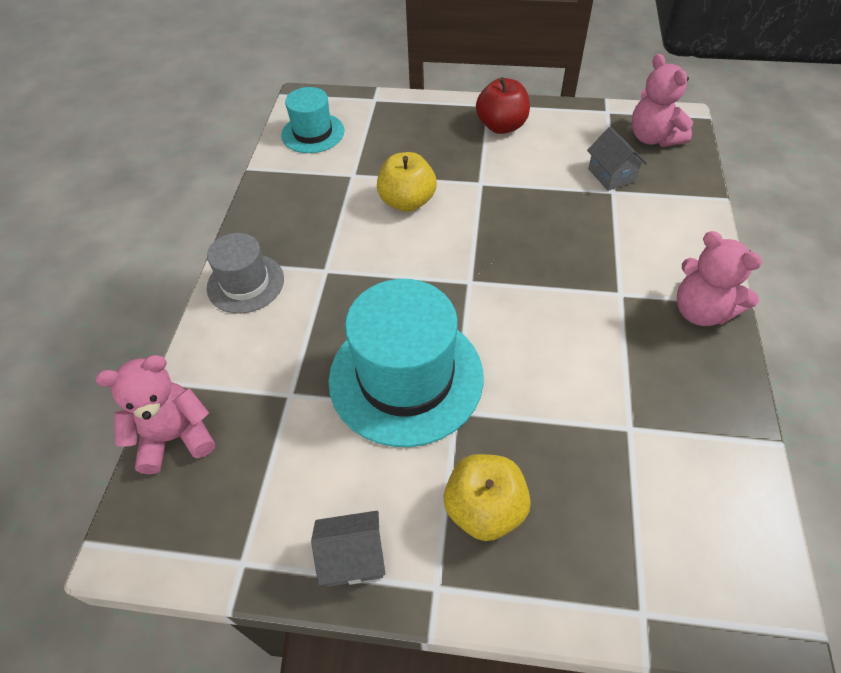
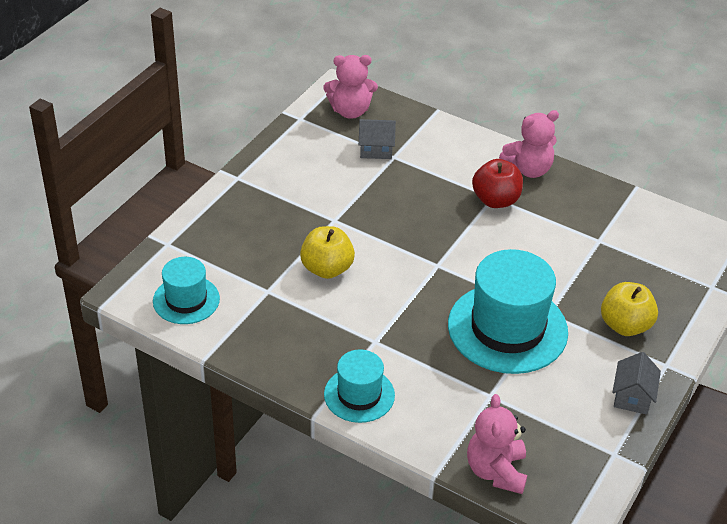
camera: 70 degrees left, 10 degrees down
grey hat [207,233,284,314] -> turquoise hat [324,349,395,423]
red apple [476,77,530,134] -> red apple moved to [472,159,523,208]

